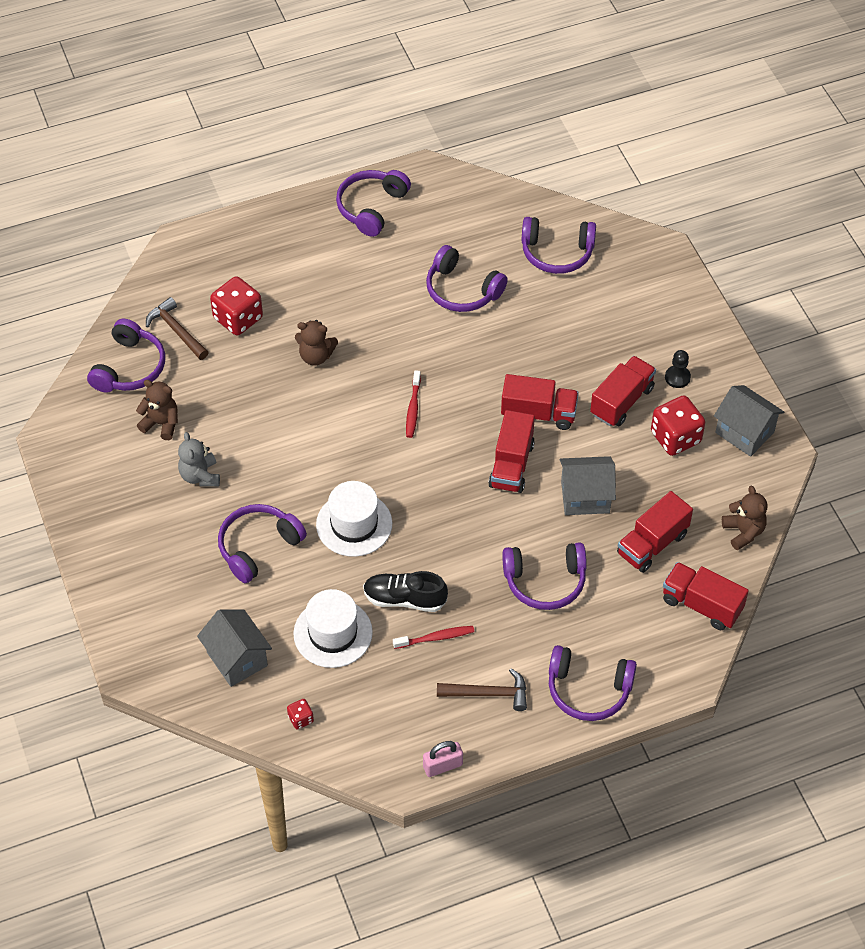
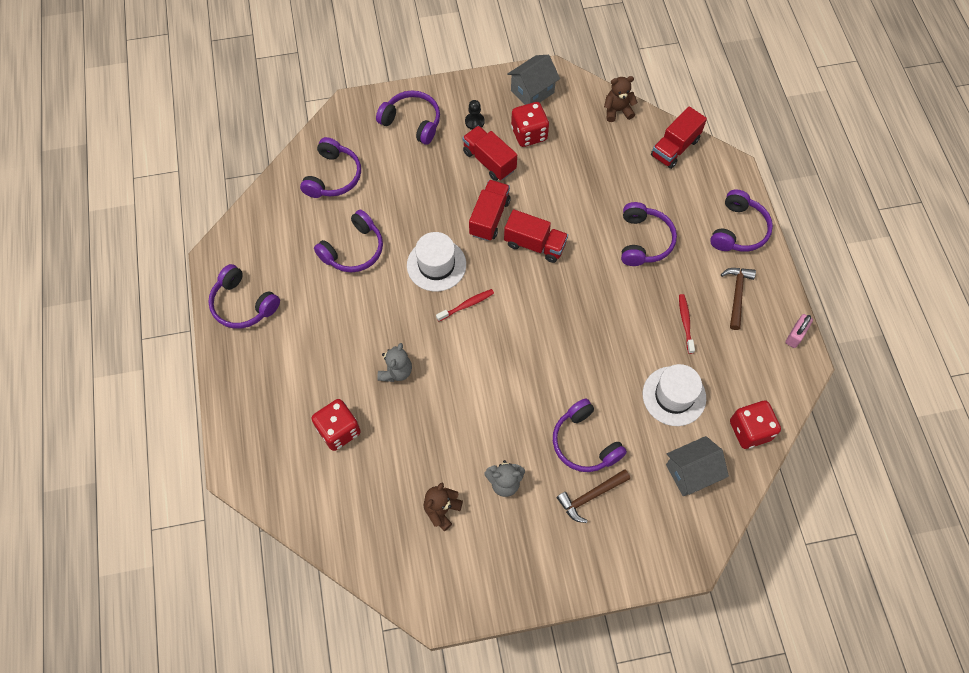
camera: 80 degrees left, 10 degrees up
purple headphones [87,319,165,393] -> purple headphones moved to [376,90,440,144]
brown hammer [146,297,209,360] -> brown hammer moved to [557,469,630,523]
red dice [287,699,314,730] -> red dice [730,401,781,449], size x2.11
brown teddy bear [295,320,338,365] -> grey teddy bear [377,343,412,382]
white hat [316,481,392,557] -> white hat moved to [407,232,466,292]
black shoe [363,571,448,612] -> none
red toothbrush [406,370,421,438] -> red toothbrush turned 45 degrees counterclockwise [436,289,494,321]
pink padlock [423,741,463,777] -> pink padlock turned 45 degrees clockwise [785,314,813,348]
grey house [559,456,616,515] -> none
red truck [617,491,693,573] -> none

